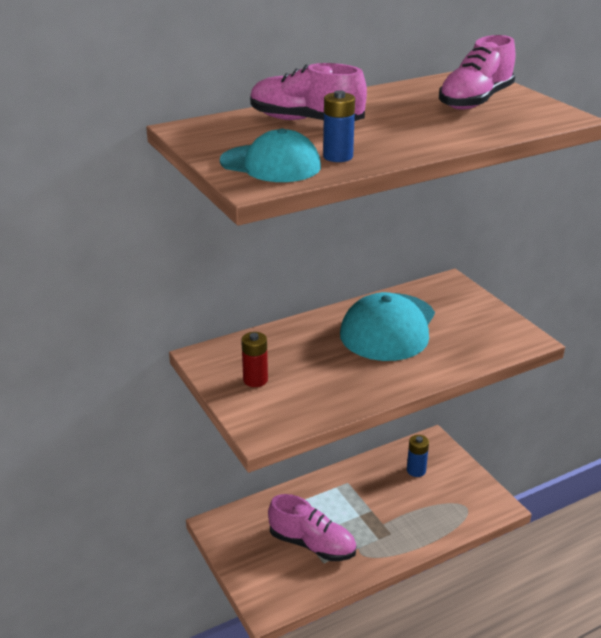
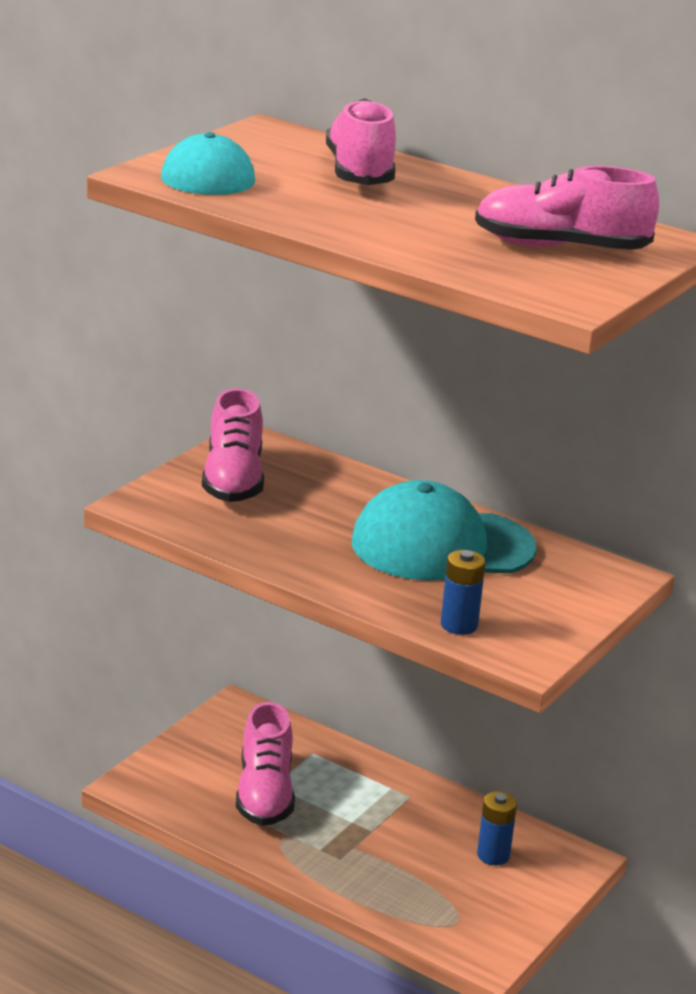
camera: 60 degrees right, 5 degrees down
red battery [241,332,268,387] -> pink shoe [202,388,264,502]
blue battery [323,90,355,162] -> blue battery moved to [441,550,485,635]

